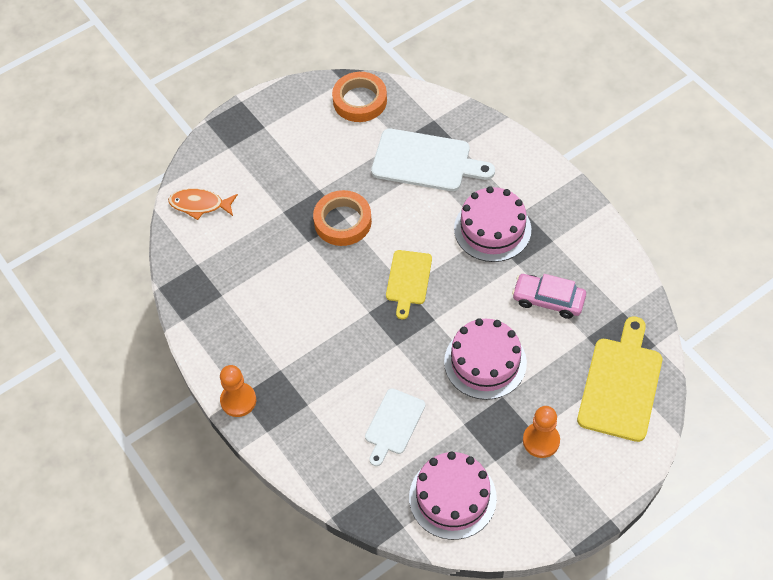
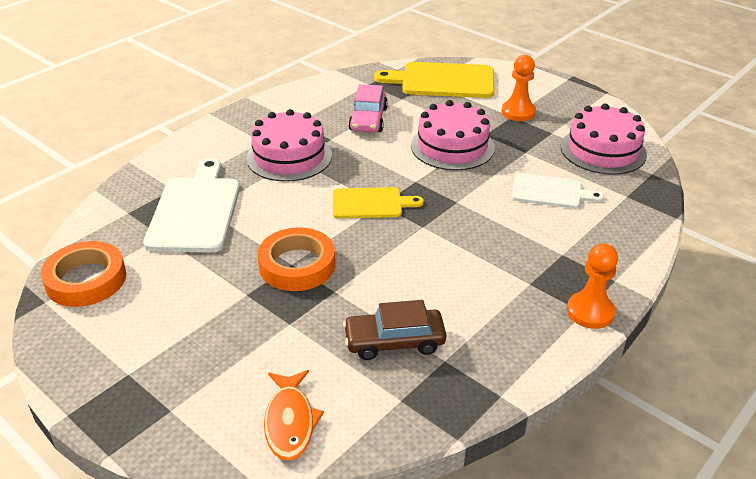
camera: 105 degrees left, 20 degrees down
none -> brown car [343,300,446,360]

